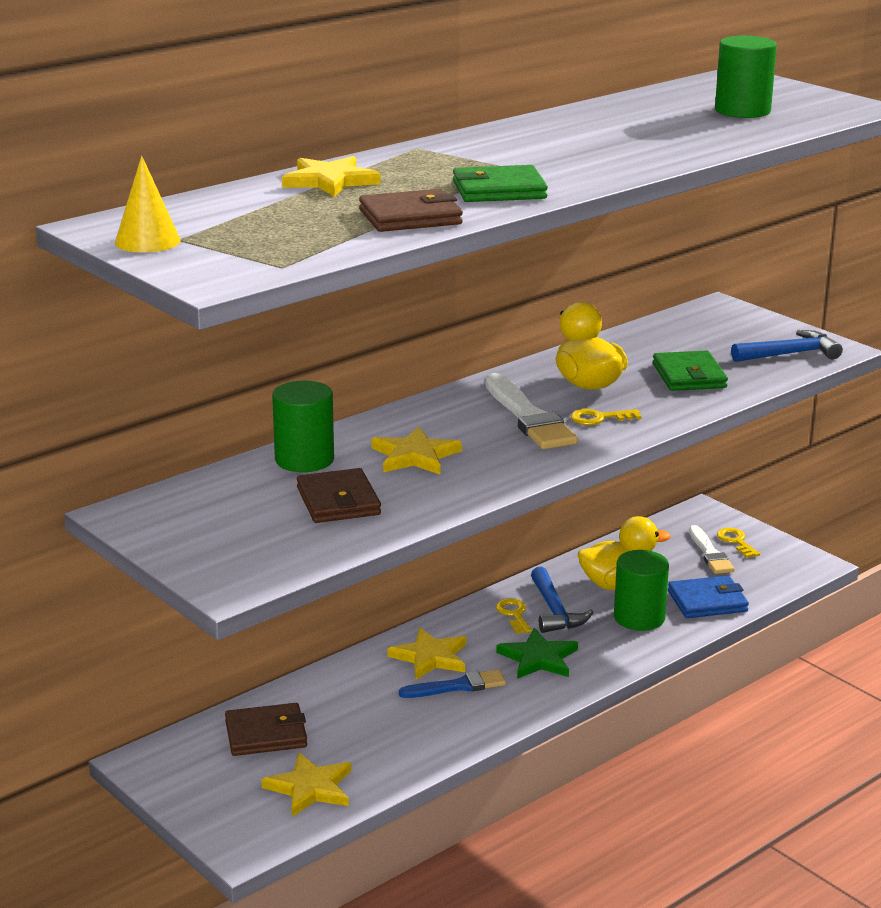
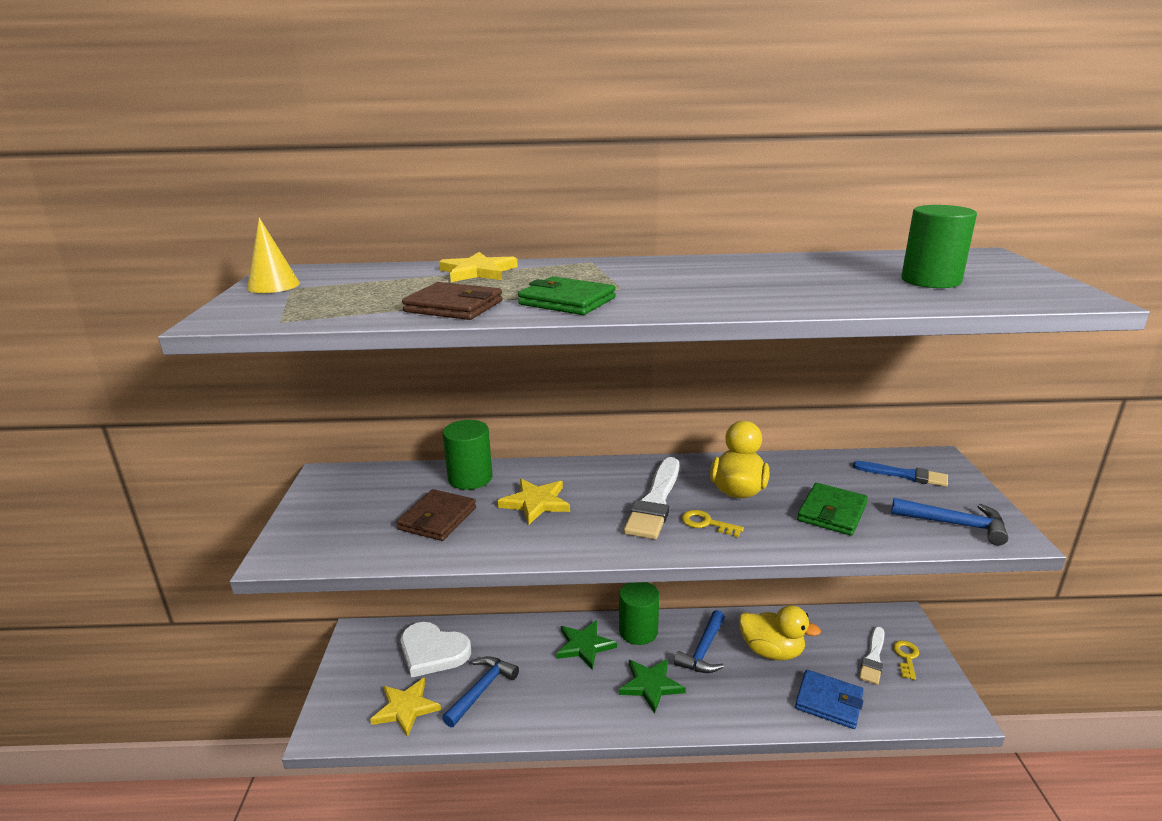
camera: 40 degrees right, 0 degrees up
brown wallet [225,703,307,756] -> white heart [401,622,471,678]
yellow star [387,628,466,680] -> green star [556,620,617,670]
blue brush [399,669,506,698] -> blue brush moved to [853,461,948,487]
yellow key [496,598,532,634] -> none
green cylinder [614,550,669,631] -> green cylinder moved to [619,582,659,645]
none -> blue hammer [442,656,519,727]

